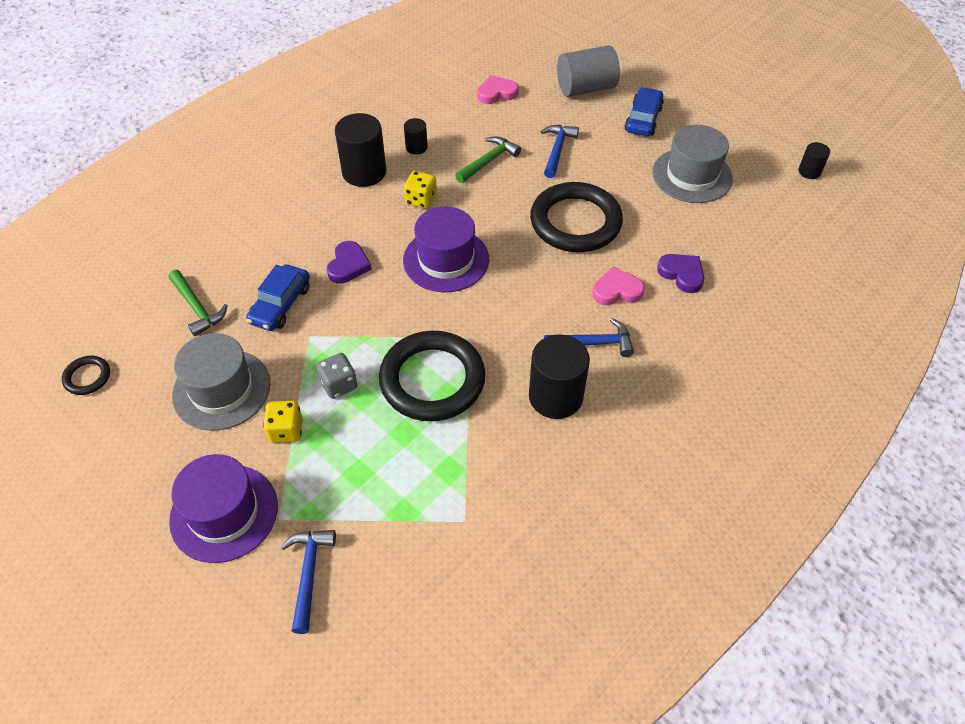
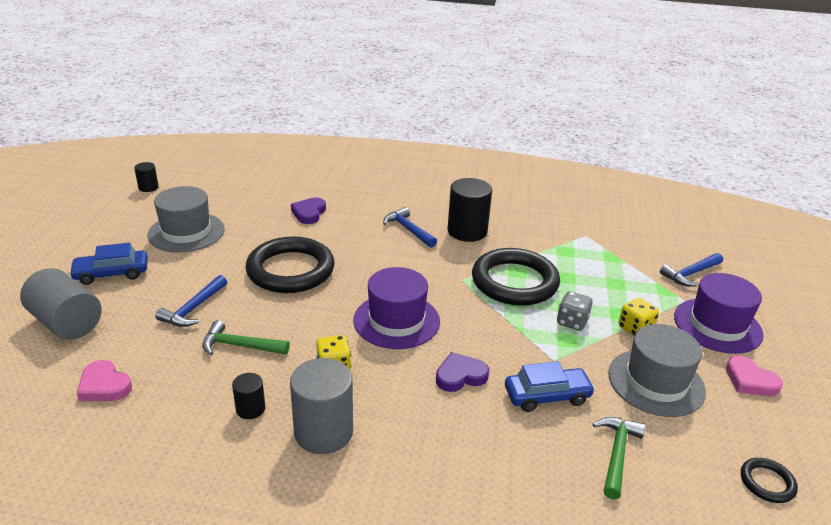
camera: 125 degrees left, 20 degrees down
black cylinder [335,113,386,187] -> grey cylinder [290,358,353,454]
blue hammer [540,125,579,178] -> blue hammer turned 45 degrees counterclockwise [155,275,227,327]
pink heart [593,267,645,305] -> pink heart moved to [726,356,783,396]

